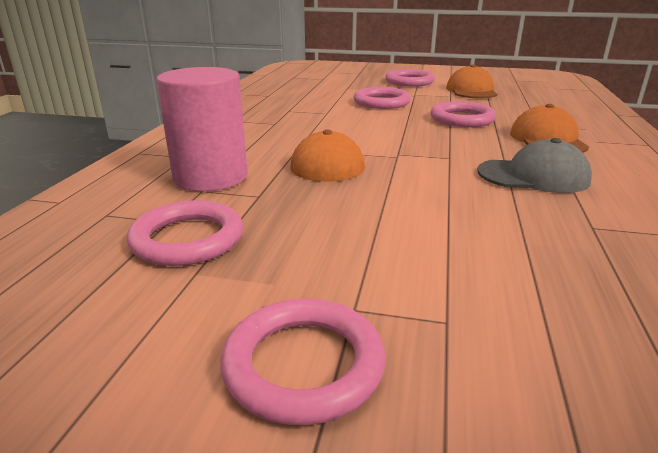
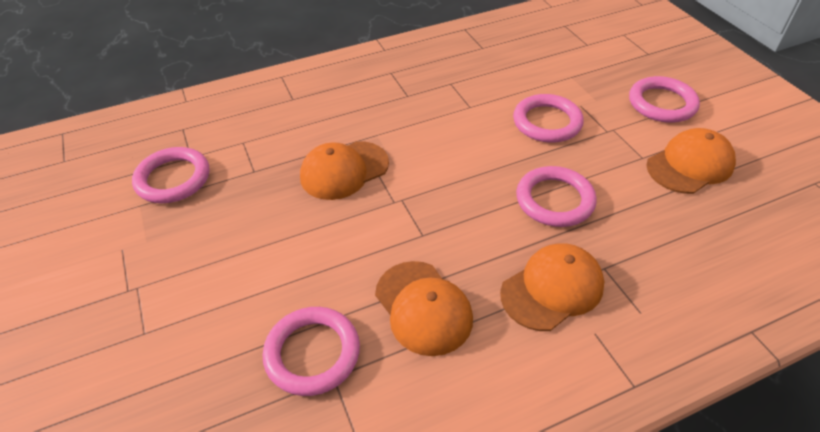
camera: 55 degrees right, 20 degrees up
pink cylinder [156,67,248,192] -> none
pink ring [220,298,386,425] -> pink ring moved to [263,307,360,396]
grey cap [477,138,592,193] -> orange cap [375,261,473,356]

